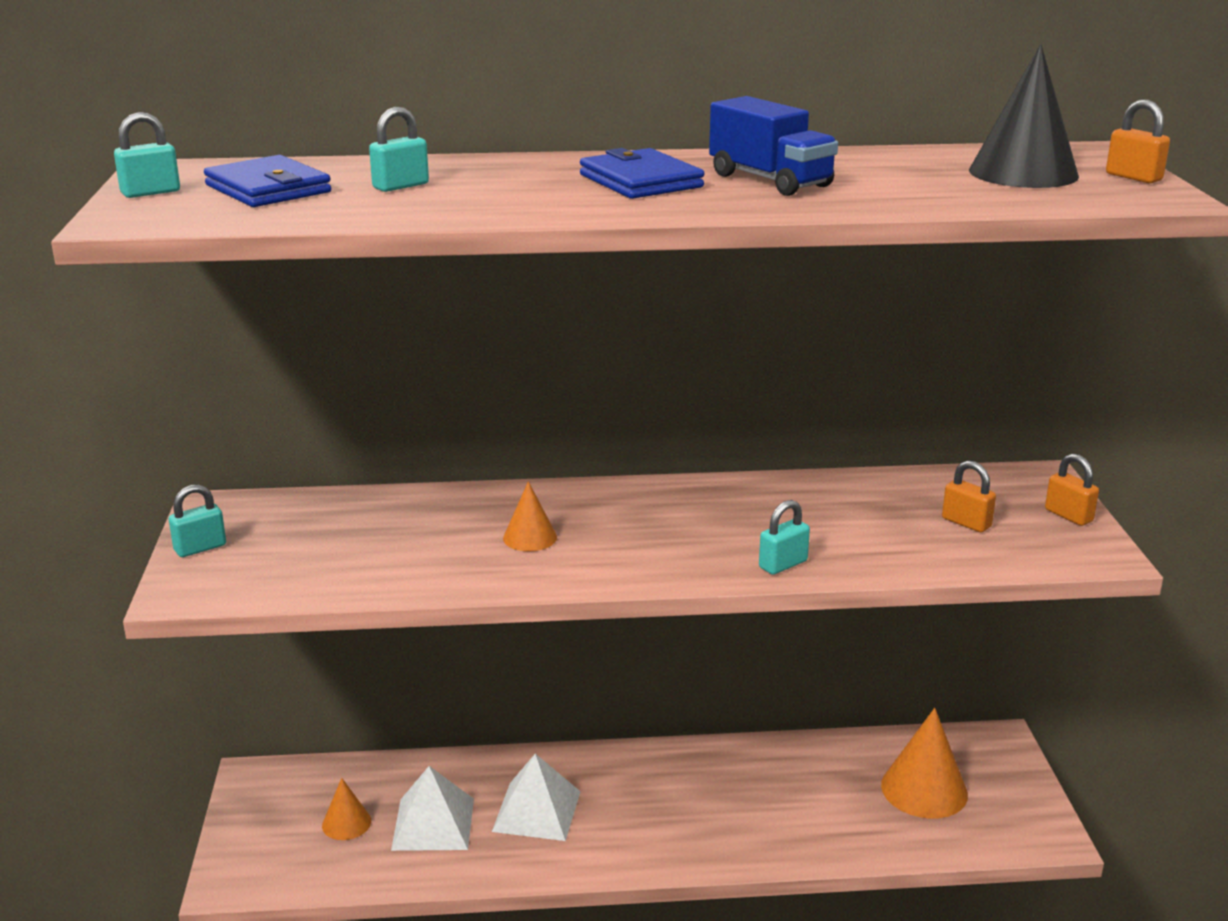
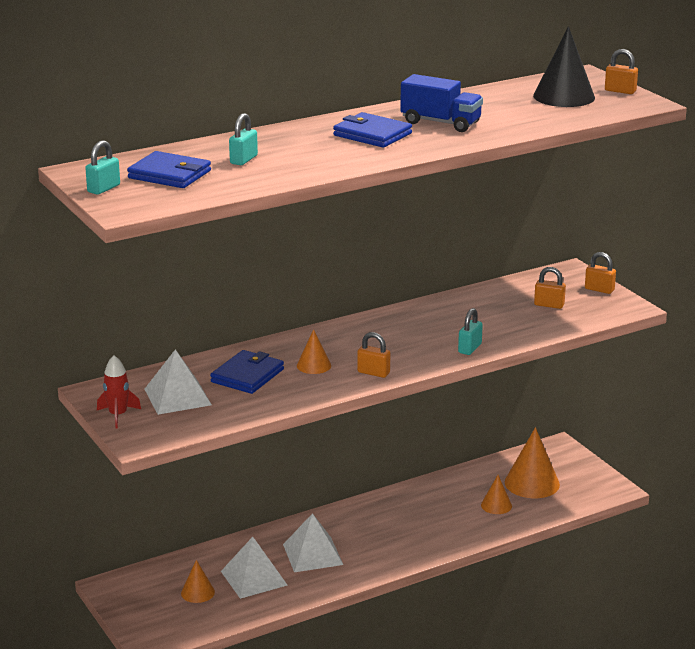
camera: 25 degrees left, 0 degrees up
turquoise padlock [169,484,226,557] -> red rocket [97,355,141,428]
none -> white pyramid [145,349,212,415]
none -> blue wallet [210,350,284,394]
none -> orange padlock [357,332,390,378]
none -> orange cone [481,475,512,514]

